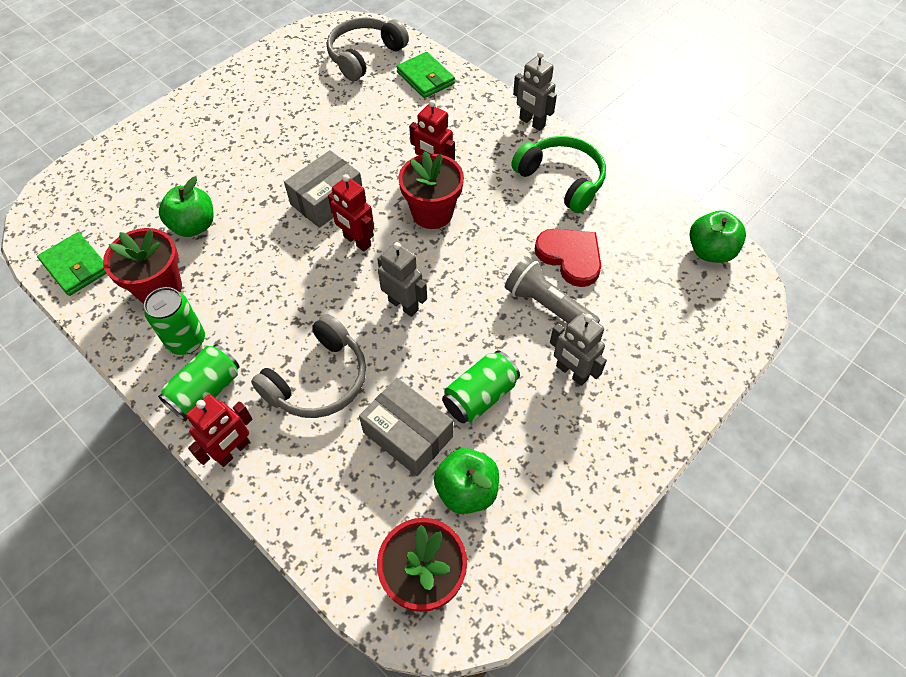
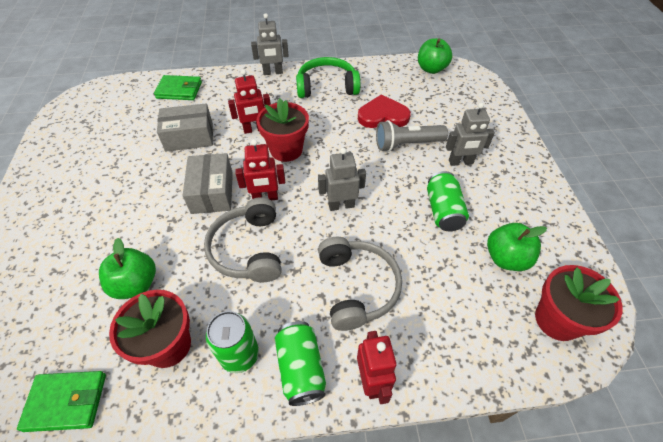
camera: 50 degrees left, 5 degrees down
grey headphones [327,17,409,81] -> grey headphones moved to [204,197,282,282]
grey box [359,378,453,476] -> grey box moved to [157,103,213,152]

